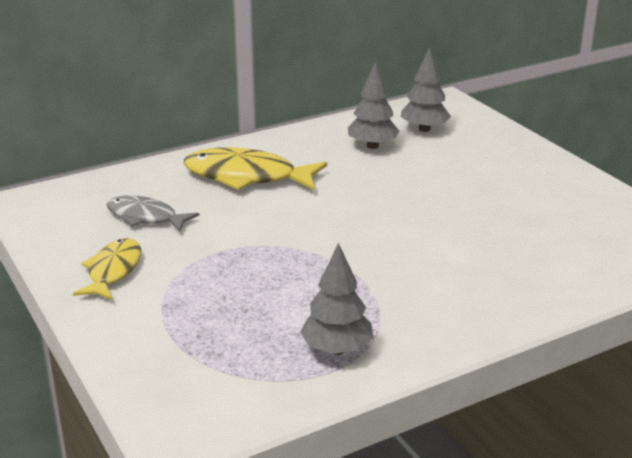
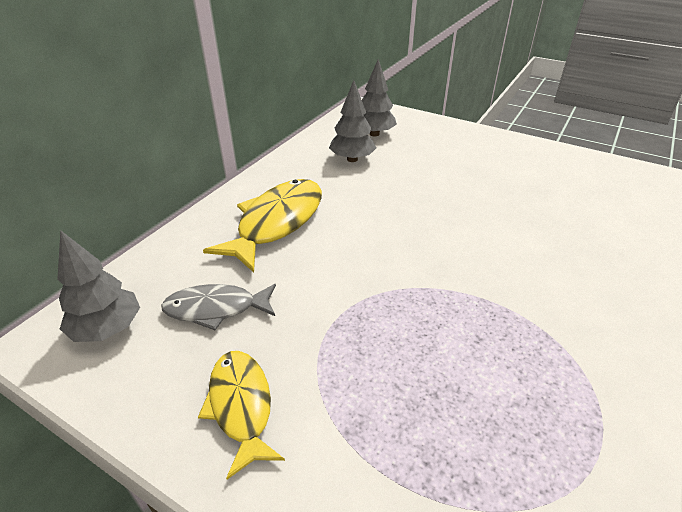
camera: 30 degrees left, 10 degrees up
yellow fish [184,147,327,191] -> yellow fish turned 135 degrees clockwise [203,179,322,272]
grey tree [300,243,373,355] -> grey tree moved to [57,230,140,342]

